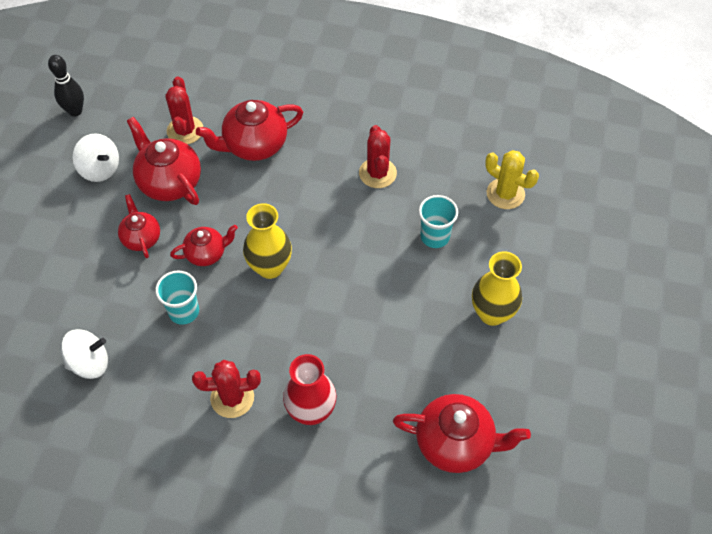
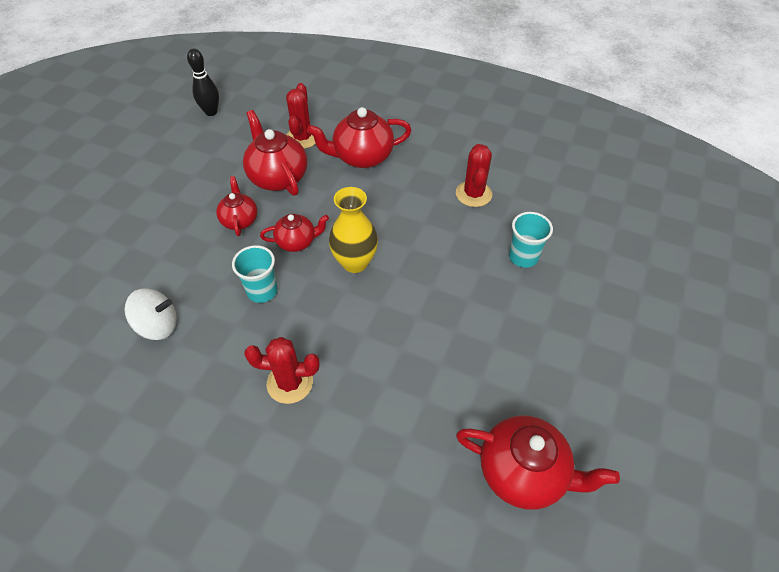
camera: 10 degrees right, 5 degrees down
white spinning top [73,133,119,182] -> none
red vase [283,354,337,425] -> none
yellow vase [472,251,522,326] -> none
yellow cactus [485,150,539,209] -> none

